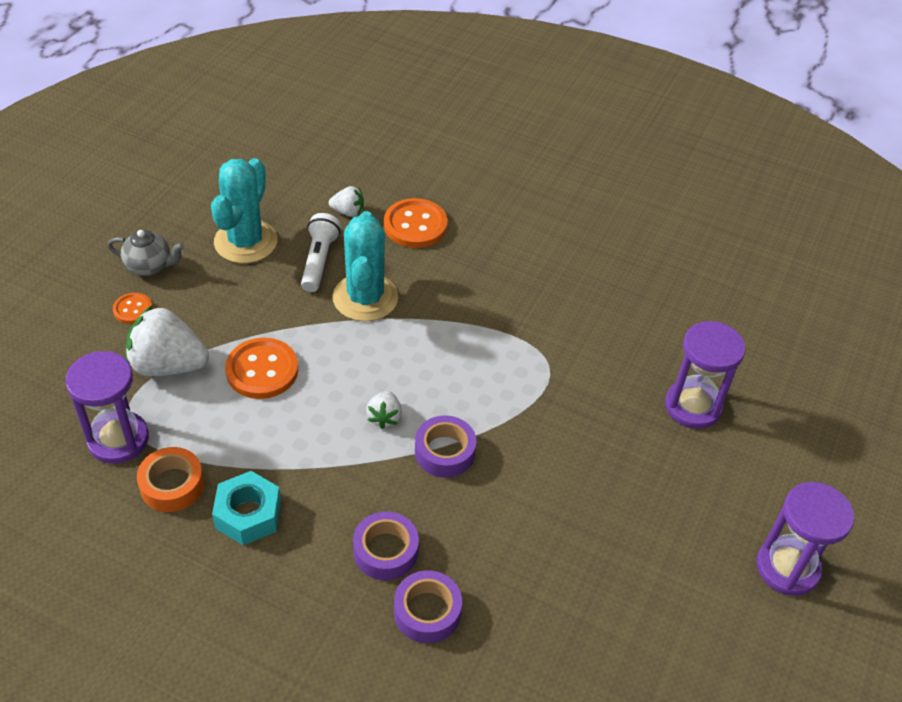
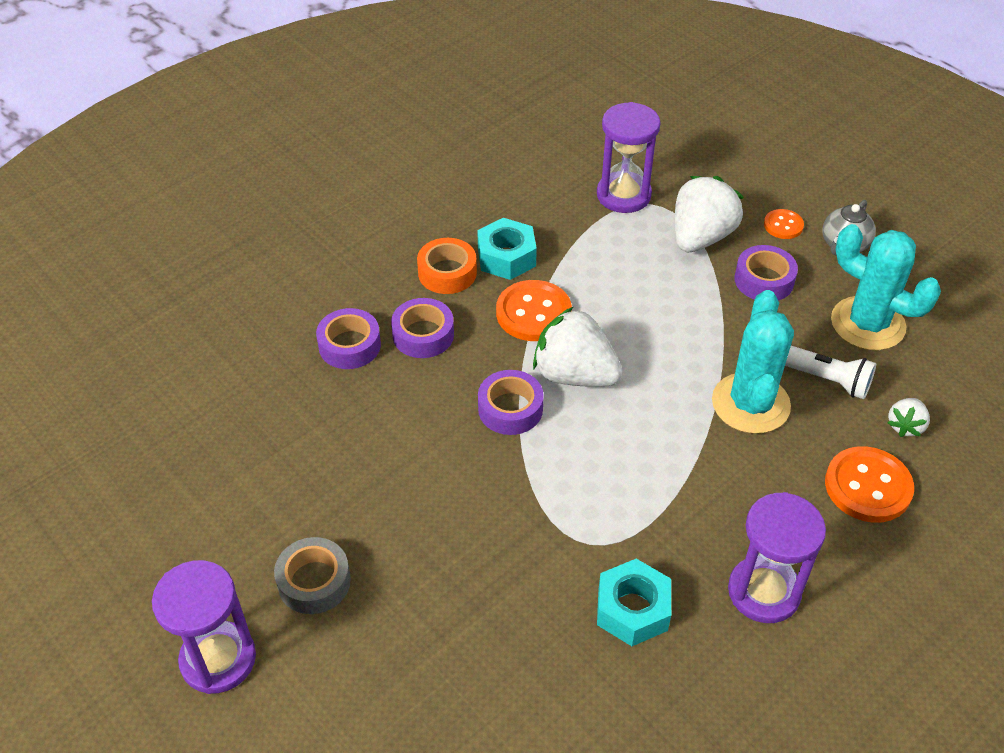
camera: 115 degrees right, 0 degrees up
orange tape [137,447,204,512] -> orange tape moved to [417,238,477,294]
orange button [225,338,298,399] -> orange button moved to [496,280,572,341]
turquoise cactus [333,211,398,322] -> turquoise cactus turned 75 degrees clockwise [712,290,794,434]
white strawberry [366,391,402,429] -> white strawberry [533,307,623,387], size x1.99
purple hourglass [665,321,745,429] -> purple hourglass moved to [728,492,826,623]
none -> grey tape [274,537,351,614]
none -> turquoise nut [597,559,671,646]
none -> purple tape [734,245,798,301]

